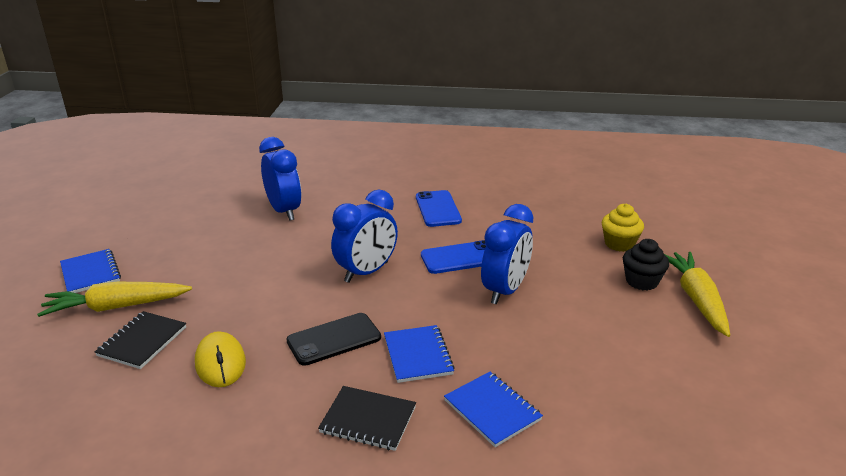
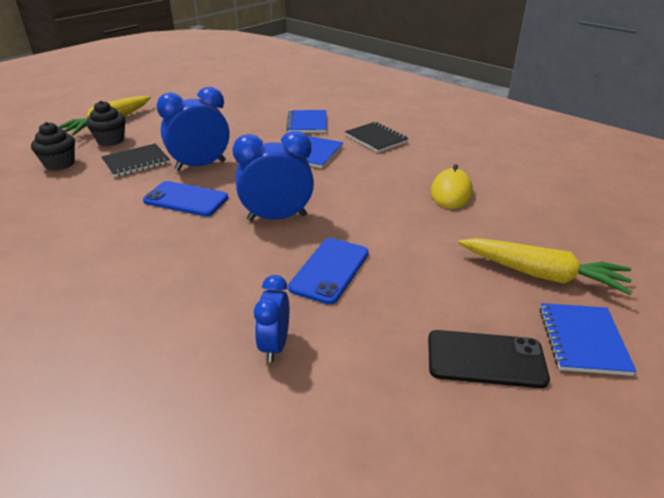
camera: 145 degrees left, 5 degrees up
black notebook [95,311,186,369] -> black notebook moved to [101,144,170,177]
blue clock [259,137,301,221] -> blue clock [254,275,289,363], size x0.61
black phone [286,313,381,366] -> black phone moved to [428,330,550,388]
blue phone [416,190,462,227] -> blue phone moved to [288,238,369,305]
yellow cupcake [601,204,644,252] -> black cupcake [31,122,75,171]

